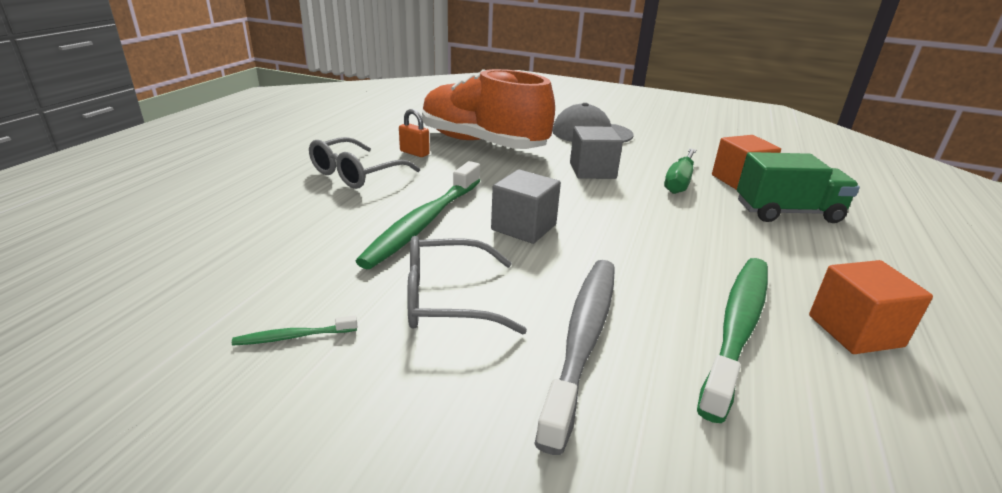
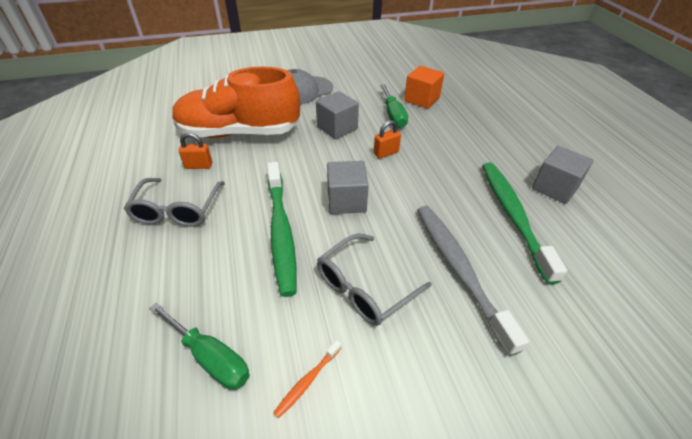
camera: 35 degrees left, 15 degrees up
green toothbrush [232,316,357,346] -> orange toothbrush [273,340,341,418]
green truck [737,152,860,223] -> none
orange cube [809,260,933,354] -> grey cube [532,146,593,204]
none -> green screwdriver [149,303,250,390]
none -> orange padlock [374,120,401,159]

